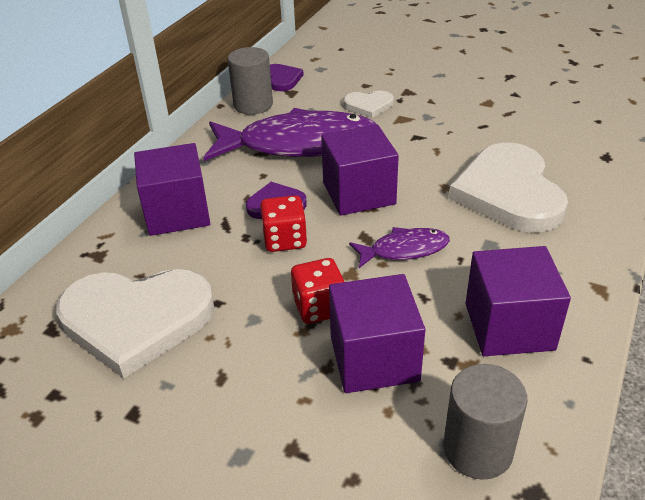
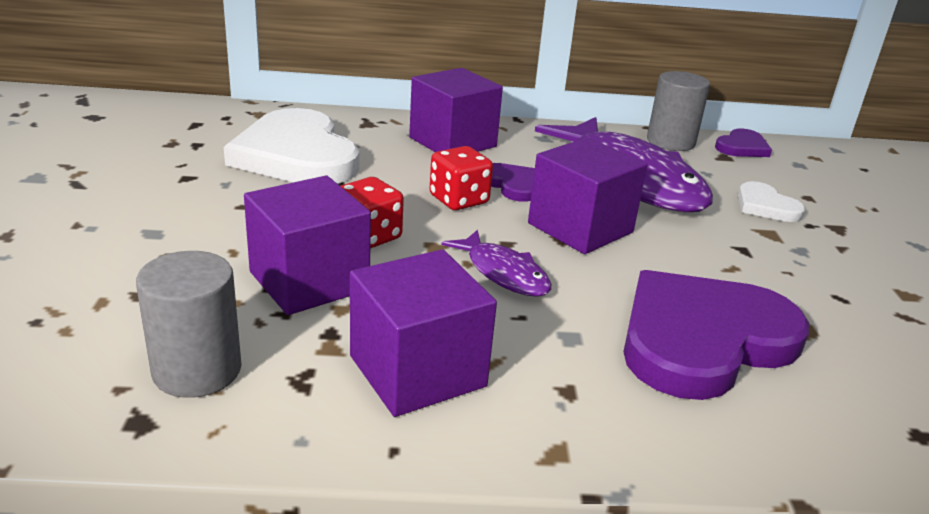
camera: 60 degrees right, 10 degrees down
white heart [449,143,568,233] -> purple heart [623,270,809,400]

